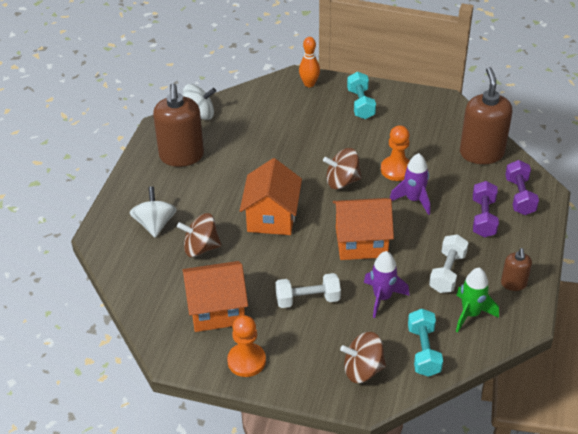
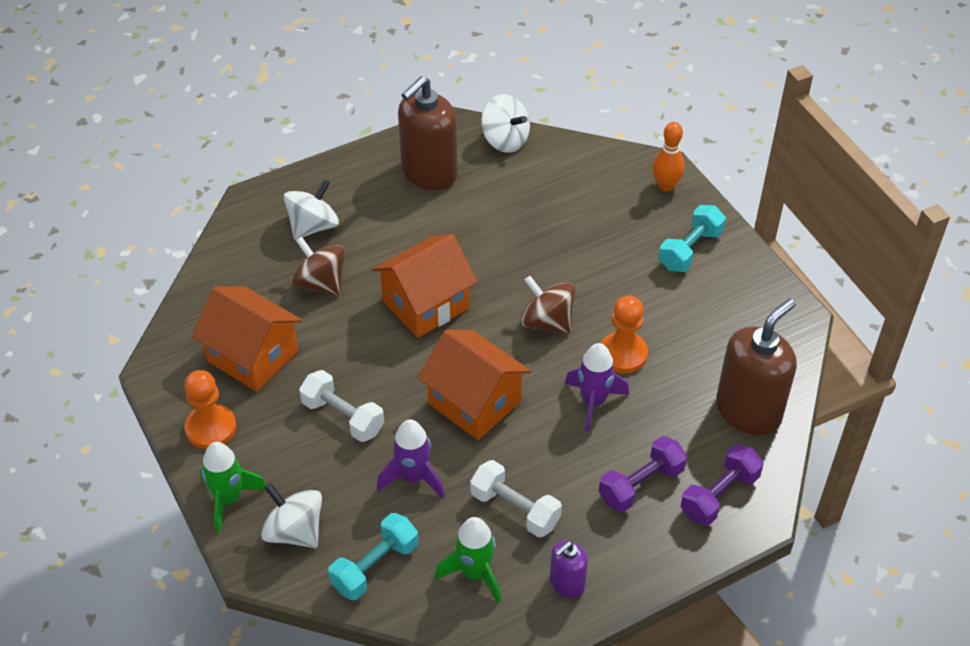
camera: 45 degrees right, 5 degrees up
brown spinning top [340,332,386,383] -> white spinning top [261,483,322,548]
white dumbbell [429,234,469,293] -> white dumbbell turned 60 degrees clockwise [470,460,562,538]
brown soap dispenser [501,248,532,291] -> purple soap dispenser [550,541,588,598]
none -> green rocket [200,442,266,533]

